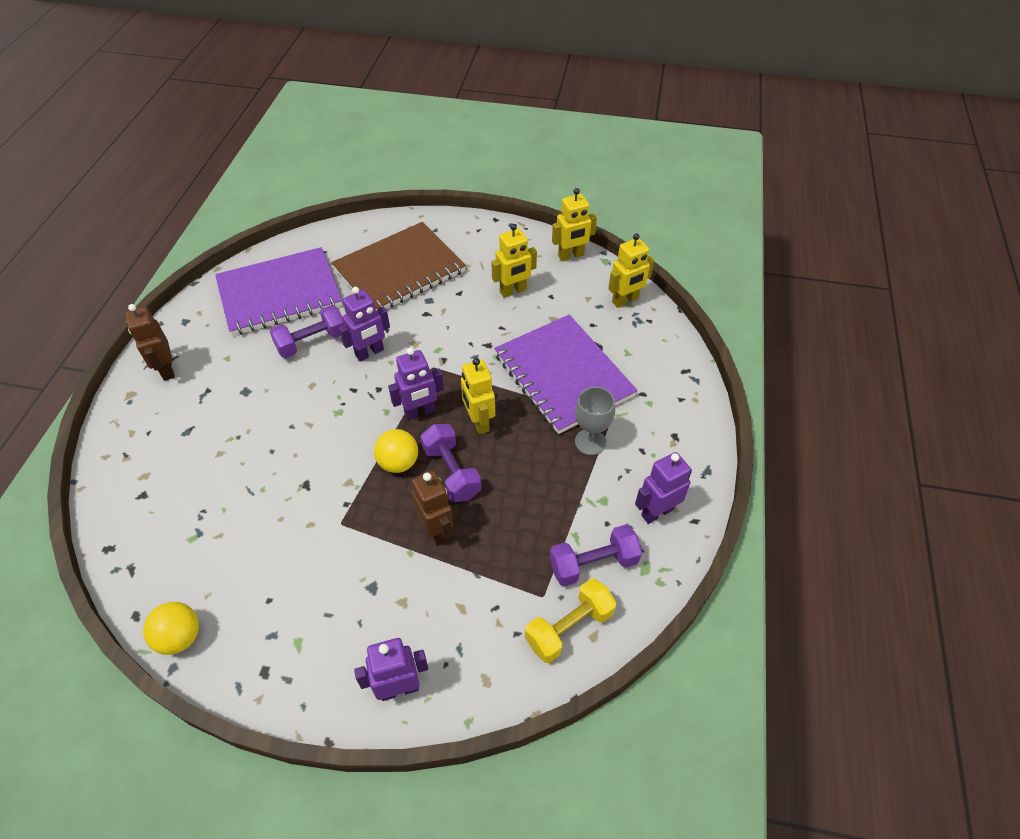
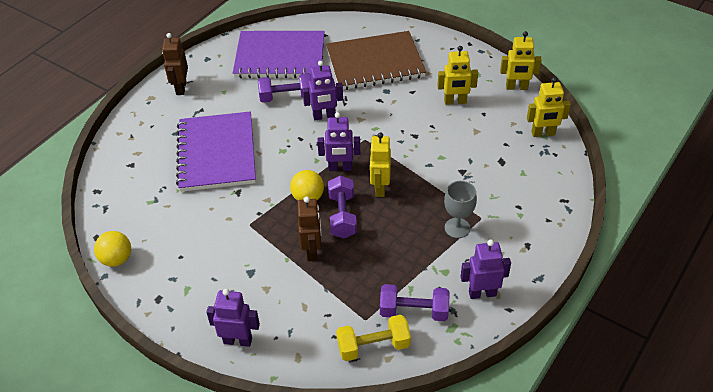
camera: 25 degrees right, 5 degrees down
purple notebook [494,315,638,434] -> purple notebook moved to [176,112,256,192]

